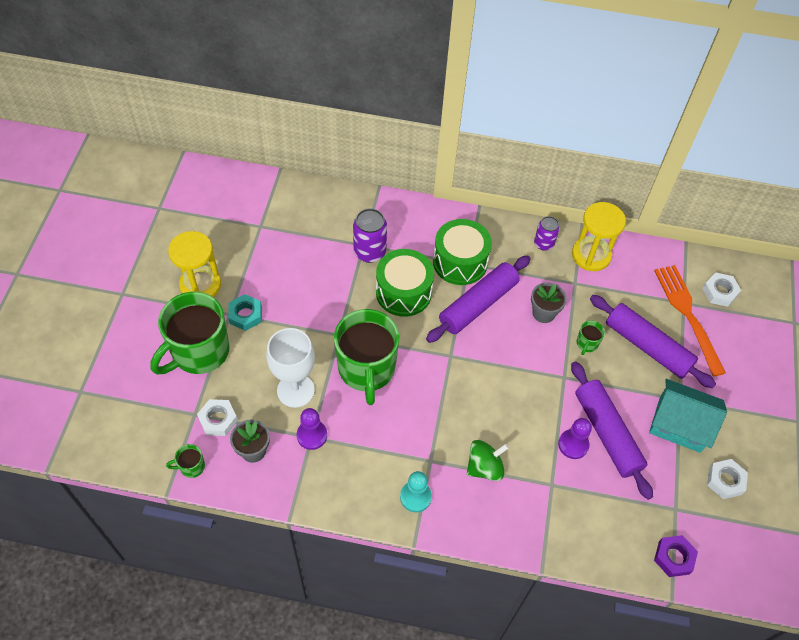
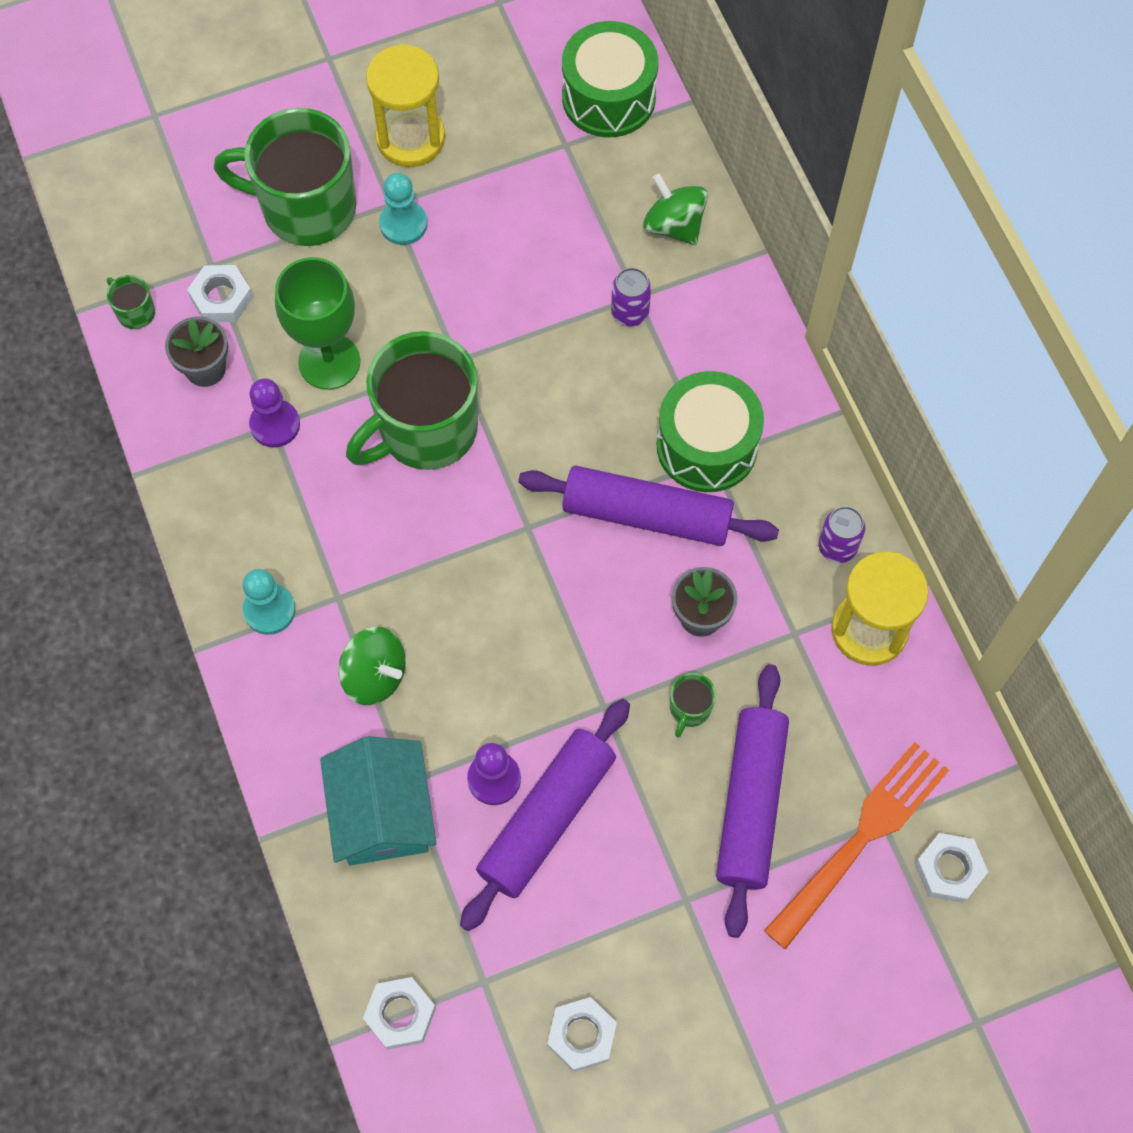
camera: 60 degrees right, 10 degrees up
turquoise nut [228,294,262,331] -> turquoise pawn [379,173,427,245]
white goblet [266,328,315,408] -> green goblet [275,257,360,390]
purple can [353,208,387,263] -> purple can [611,268,651,326], size x0.65
green drum [376,249,434,317] -> green drum moved to [562,21,658,137]
green mug [577,320,605,355] -> green mug turned 60 degrees counterclockwise [670,673,716,737]
turquoise house [649,379,727,453] -> turquoise house moved to [320,736,437,865]
purple nut [654,535,698,577] -> white nut [363,977,436,1049]
none -> green spinning top [644,173,708,245]

